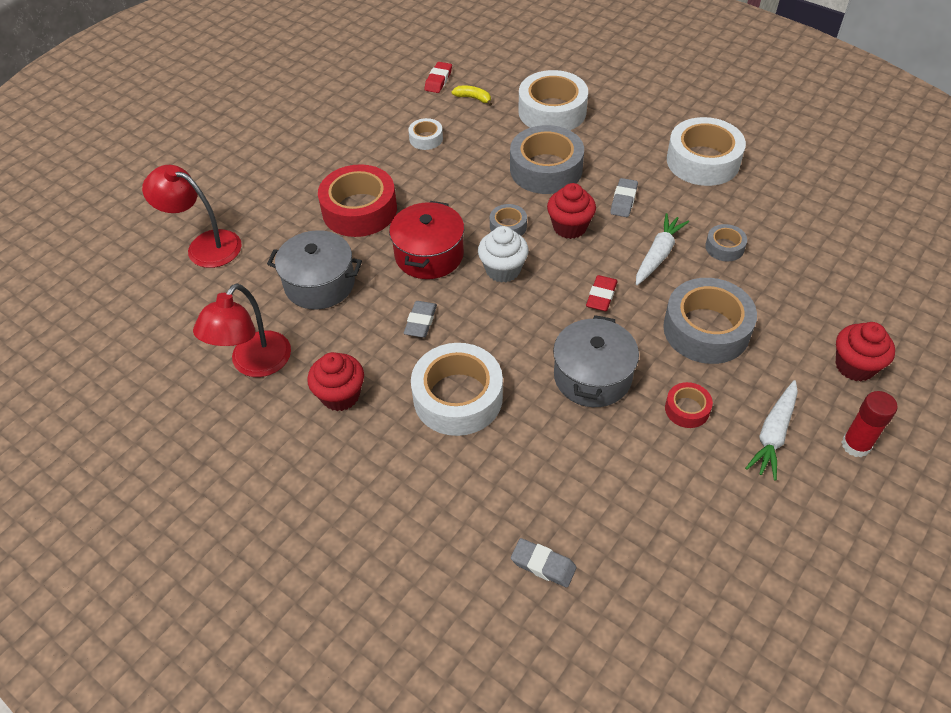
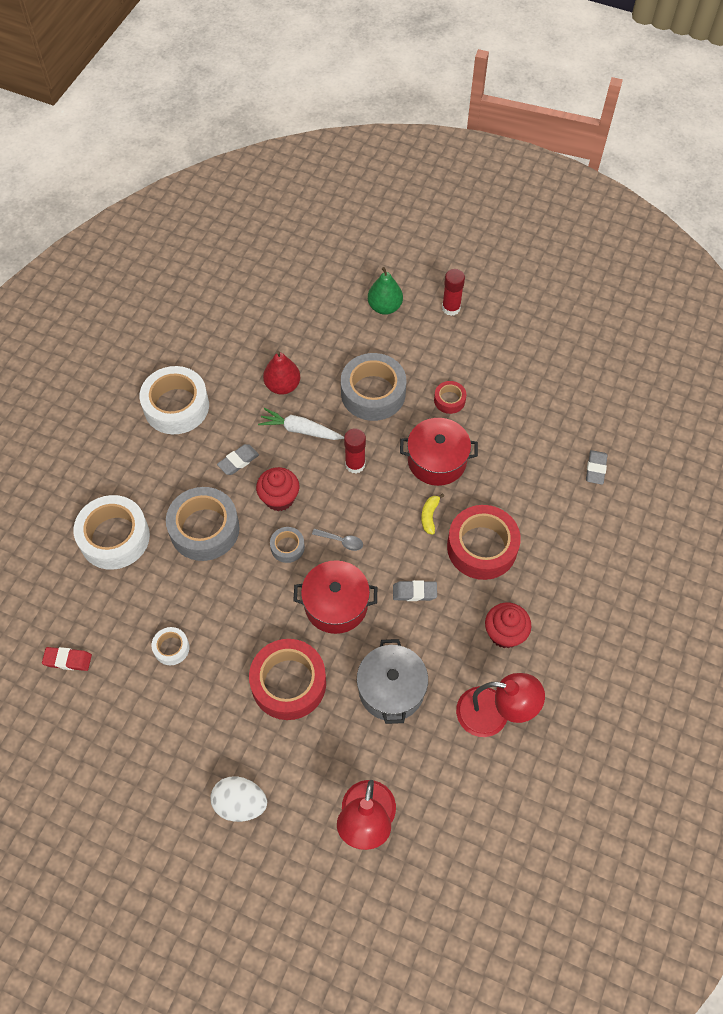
camera: 105 degrees left, 10 degrees up
white tape [411,343,503,436] -> red tape [447,505,521,580]
yellow banana [452,86,492,106] -> yellow banana moved to [421,493,444,535]
white cupcake [478,226,529,283] -> grey spoon [312,528,363,551]
grey pot [553,315,639,407] -> red pot [400,418,478,486]
red eraser [586,275,617,311] -> red glue stick [344,428,366,474]
grey eraser [610,178,638,217] -> grey eraser turned 45 degrees counterclockwise [217,444,259,475]
grey tape [705,224,747,261] -> red pear [263,351,300,395]
white carrot [745,380,798,481] -> none
red cupcake [836,322,895,381] -> green pear [368,267,403,315]
none -> white egg [210,776,267,822]

